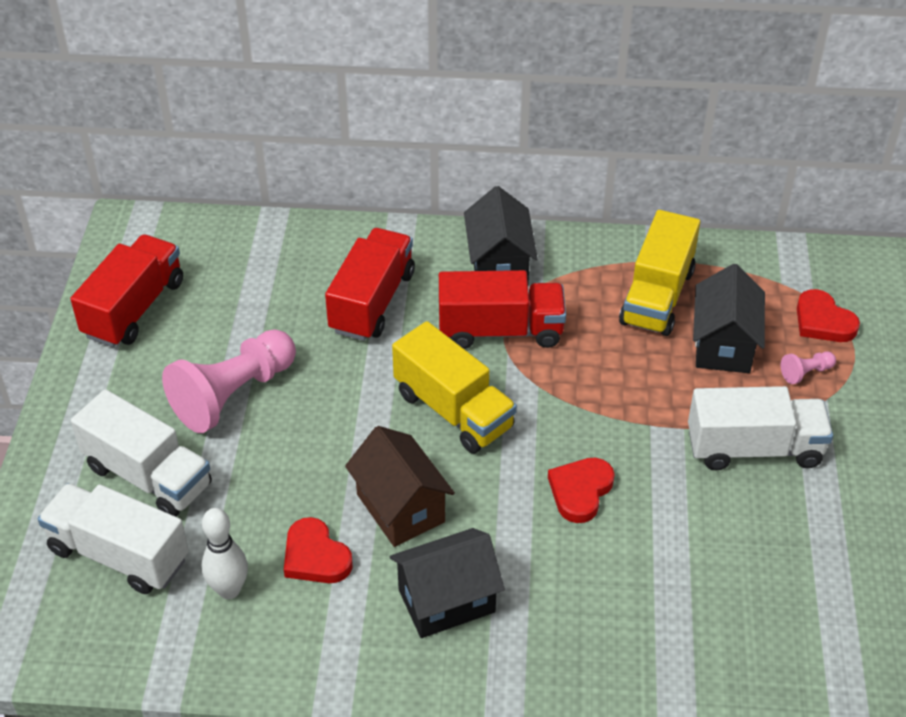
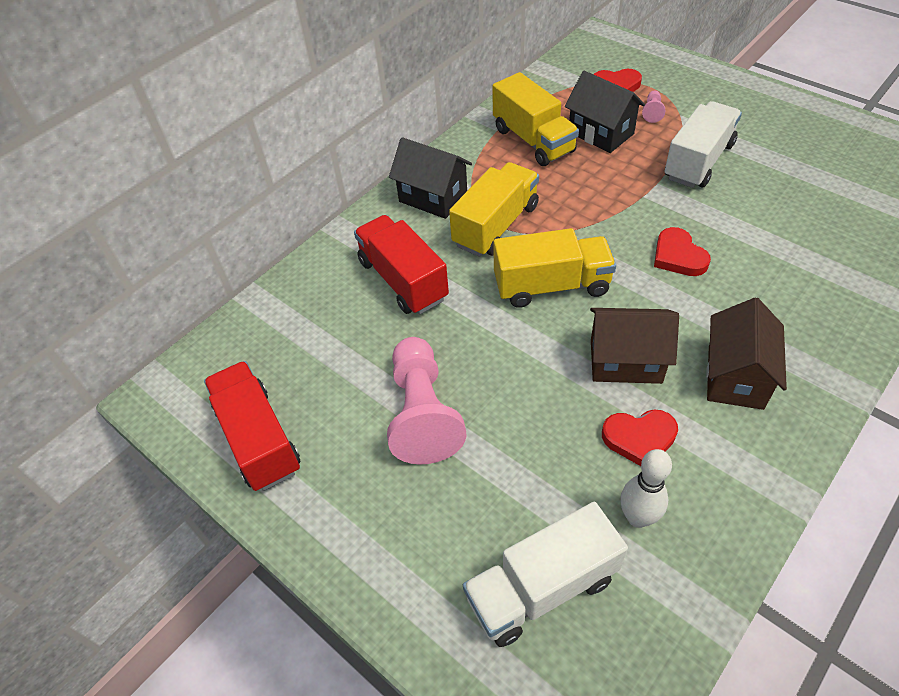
camera: 50 degrees left, 5 degrees up
white truck [71,389,212,517] -> none
black house [390,528,505,638] -> brown house [706,297,787,410]
red truck [439,270,566,349] -> yellow truck [449,162,539,257]

